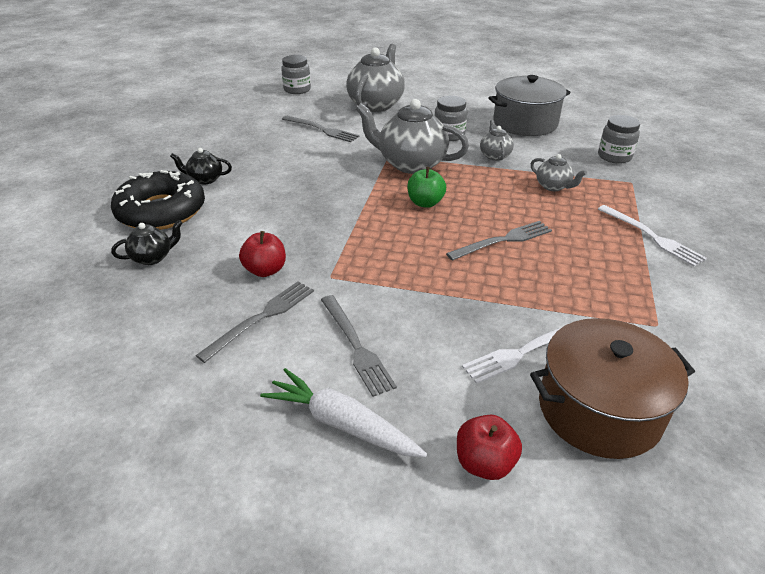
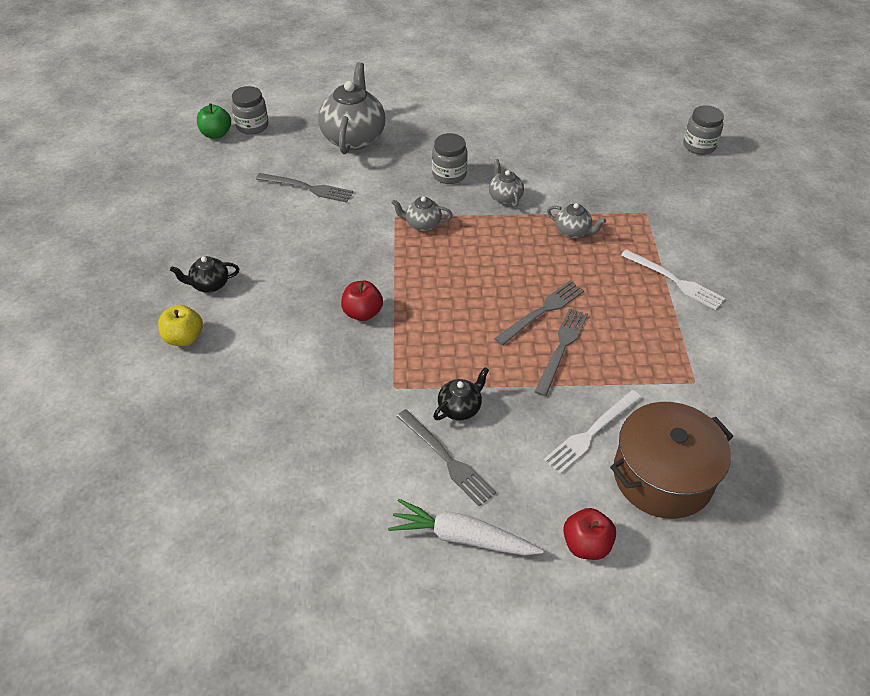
camera: 15 degrees left, 10 degrees up
black donut [111,170,205,230] -> yellow apple [158,305,203,346]
black teapot [111,220,183,265] -> black teapot moved to [433,367,489,420]
grey fork [195,281,314,363] -> grey fork moved to [534,308,588,396]
red apple [239,231,286,277] -> red apple moved to [341,281,383,321]
grey teapot [356,99,469,174] -> grey teapot [391,196,452,231], size x0.49
green apple [407,167,446,208] -> green apple moved to [197,103,231,139]
grey pot [488,75,571,136] -> none
grey jar [598,115,640,164] -> grey jar moved to [683,105,724,155]

